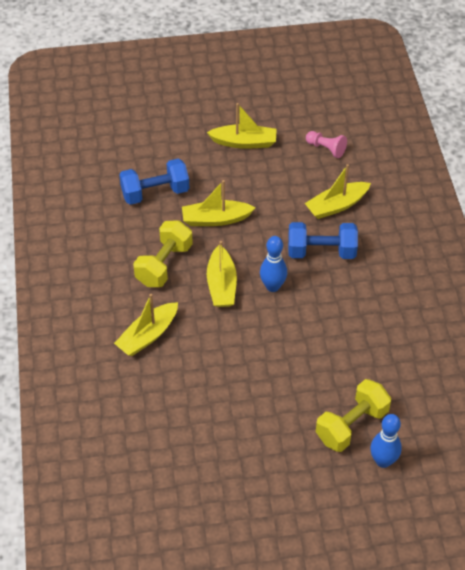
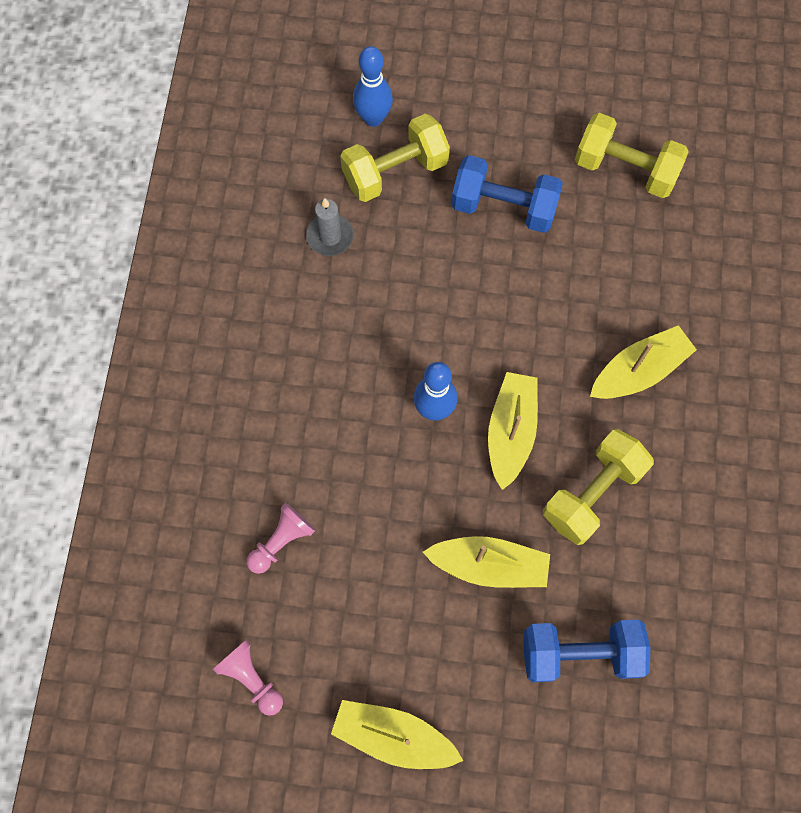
camera: 165 degrees left, 20 degrees up
blue dumbbell [288,222,358,259] -> blue dumbbell moved to [451,155,563,233]
yellow boat [305,164,371,219] -> pink pawn [246,503,315,574]
none -> grey candle [306,198,354,256]
none -> yellow dumbbell [575,113,689,198]

